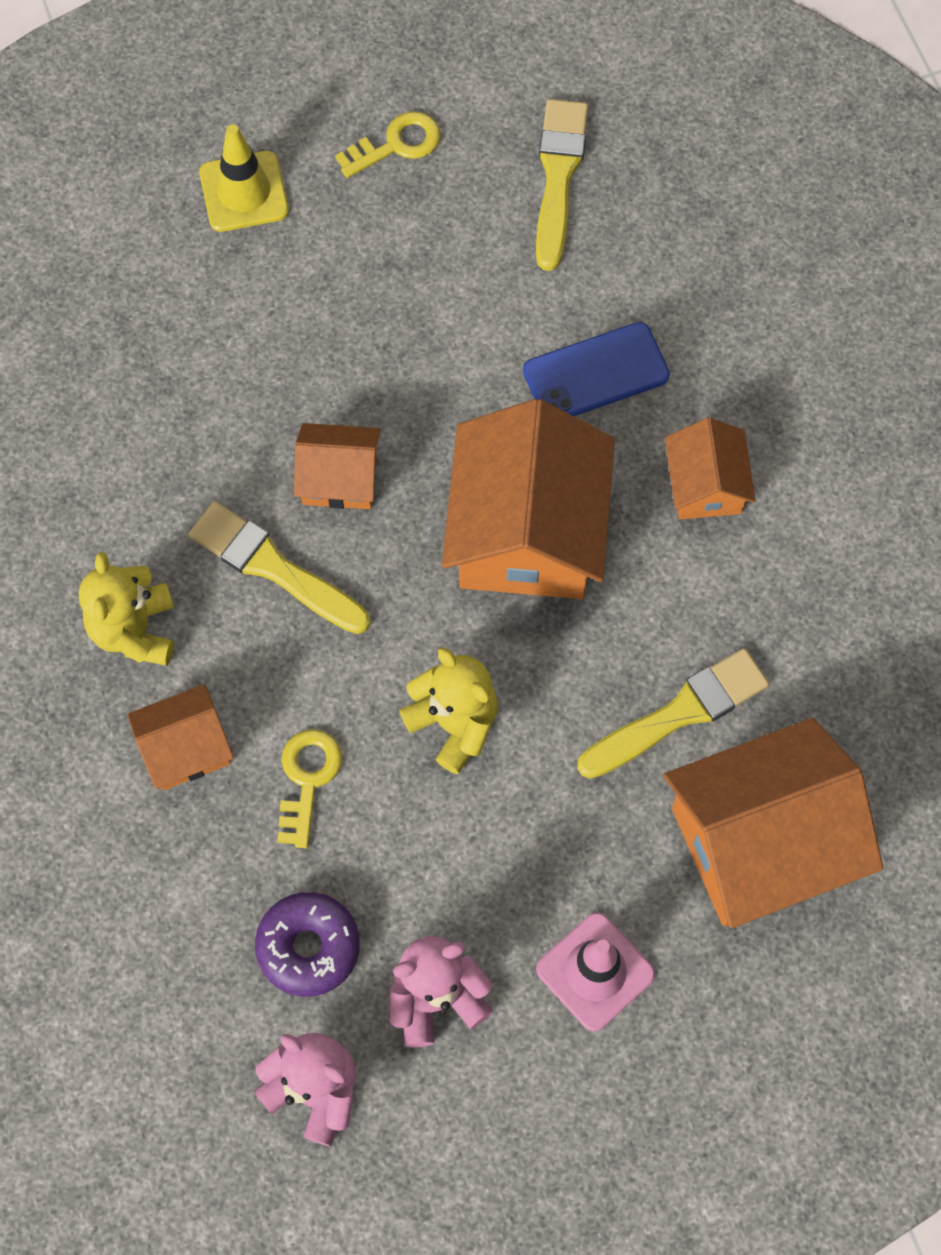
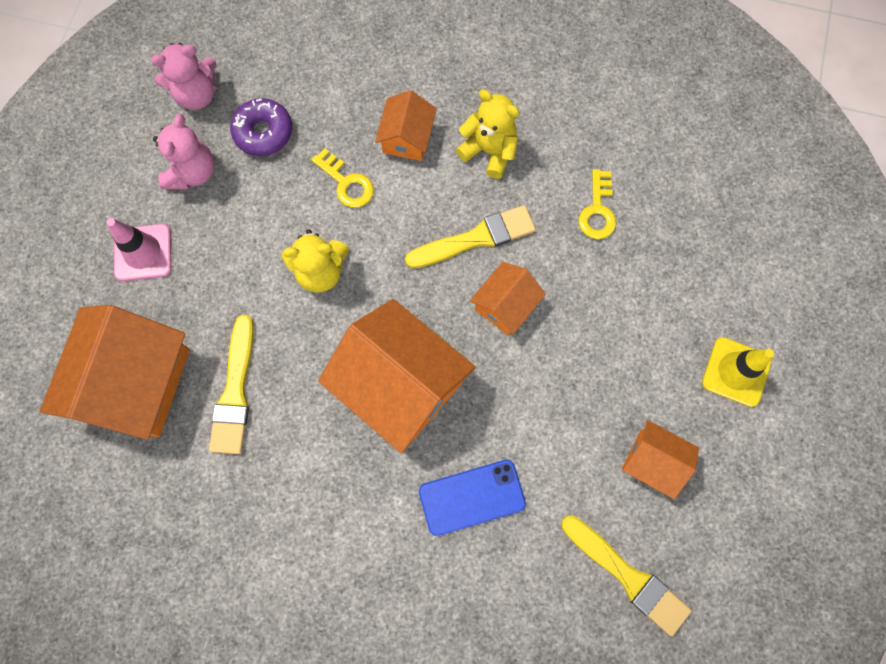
camera: 125 degrees right, 5 degrees up
yellow key [335,111,440,178] -> yellow key moved to [579,169,616,239]
blue phone [523,322,670,416] -> blue phone turned 60 degrees clockwise [419,460,526,536]
orange house [665,418,756,519] -> orange house moved to [622,420,699,499]

